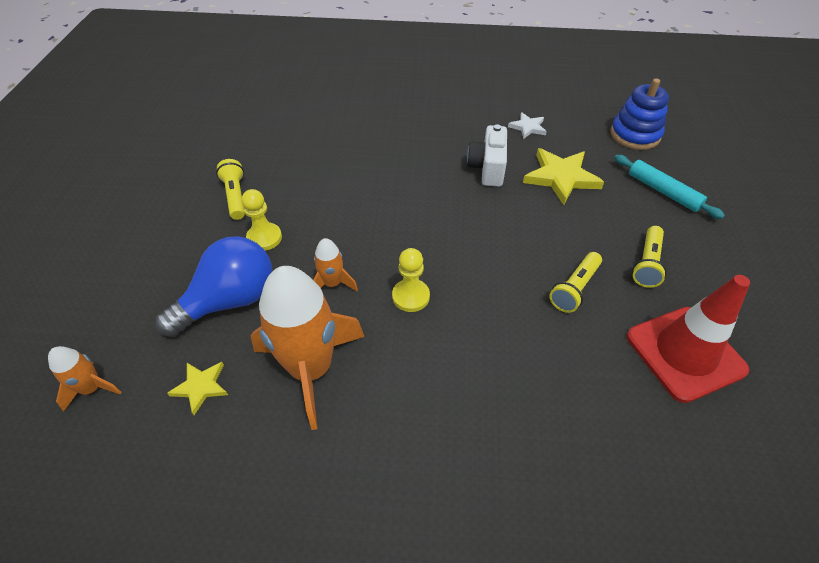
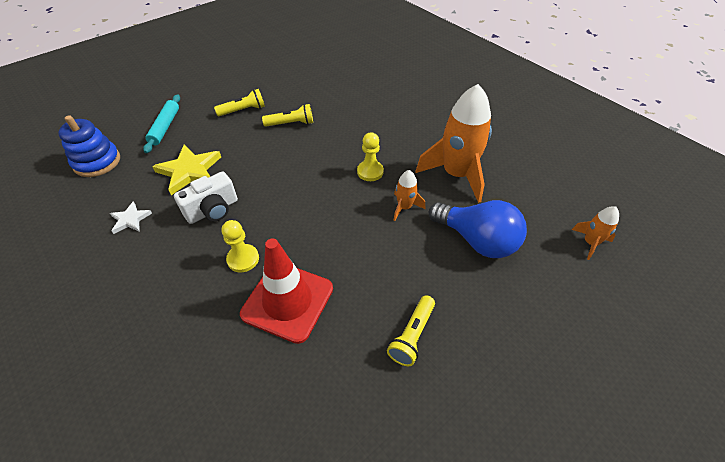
camera: 135 degrees left, 0 degrees up
blue light bulb [156,236,272,337] -> blue light bulb turned 150 degrees counterclockwise [429,200,527,258]
yellow star [167,362,228,415] -> none
yellow pawn [242,189,282,251] -> yellow pawn moved to [222,220,259,272]
red traffic cone [627,275,750,403] -> red traffic cone moved to [240,238,333,344]

